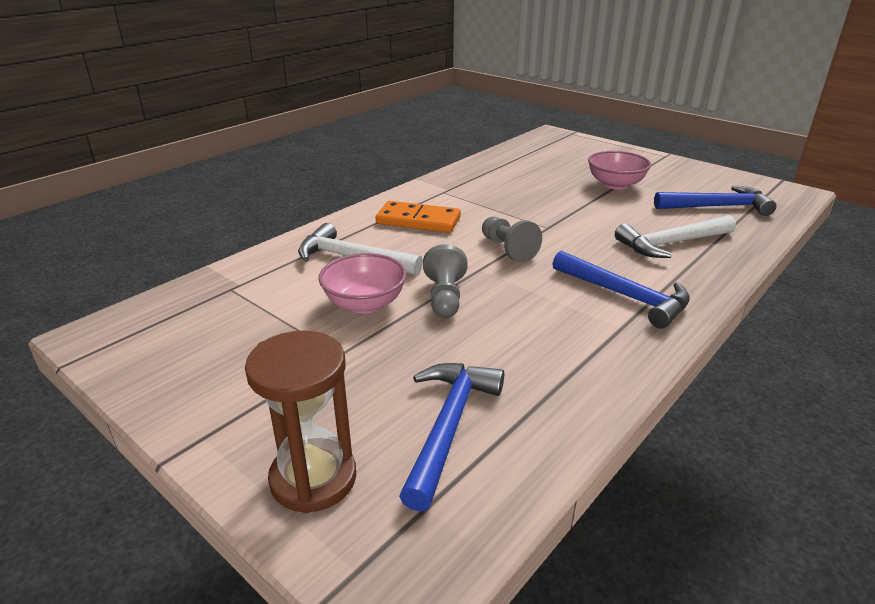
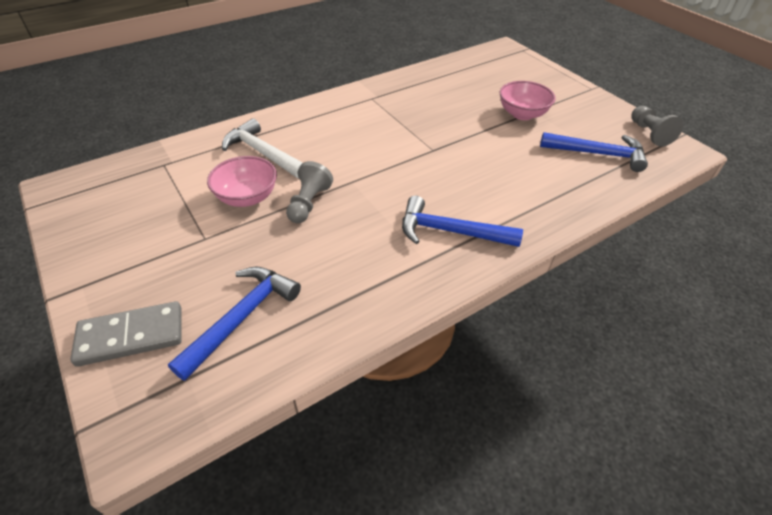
camera: 15 degrees right, 15 degrees up
brown hourglass [245,331,356,513] -> grey domino [70,301,182,367]
orange domino [376,201,461,233] -> none
grey pawn [482,217,542,262] -> grey pawn moved to [631,106,684,147]
blue hammer [553,251,690,328] -> blue hammer turned 135 degrees clockwise [402,196,523,247]
white hammer [615,215,736,258] -> none

